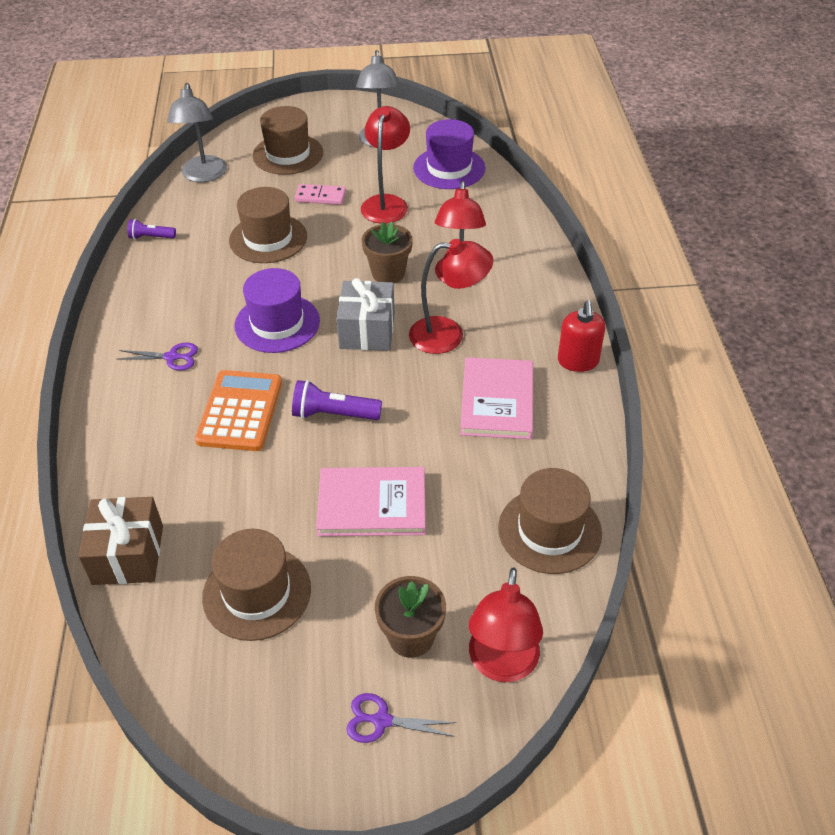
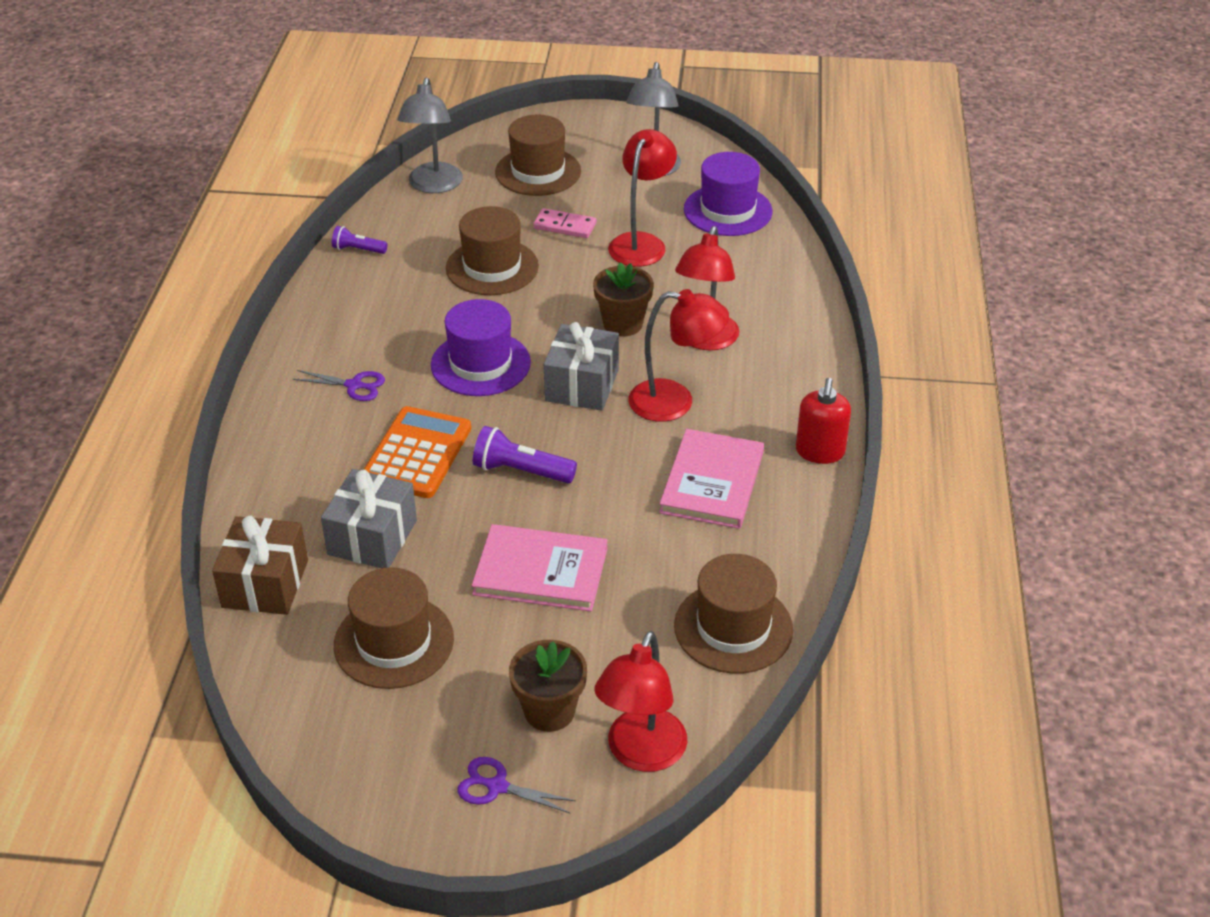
camera: 10 degrees right, 5 degrees down
none -> grey gift [321,469,417,568]

